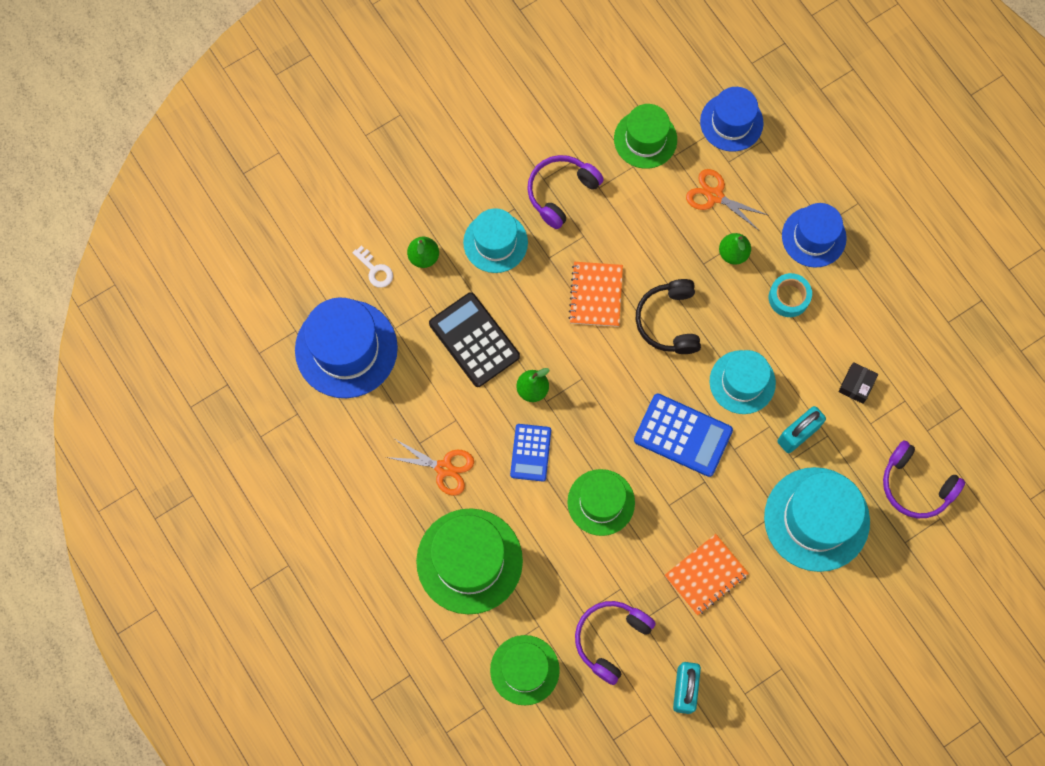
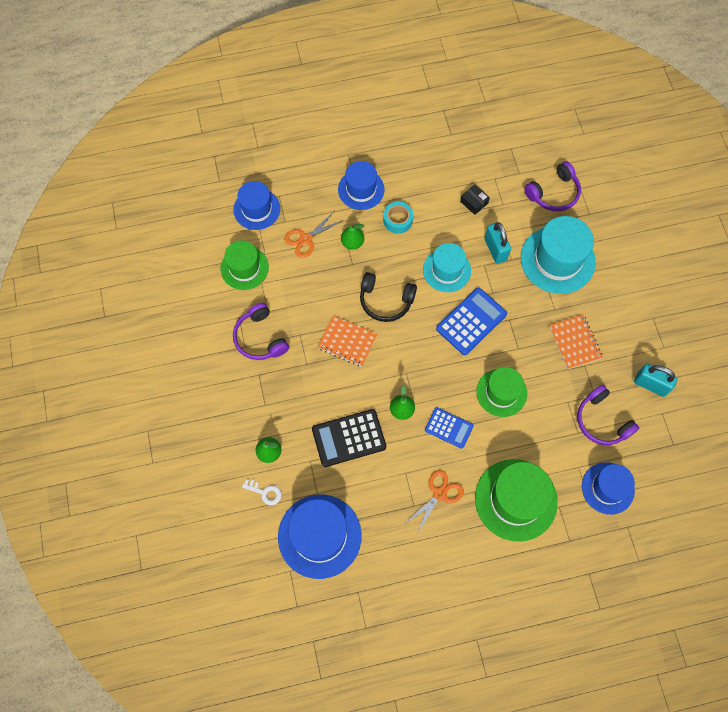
camera: 70 degrees left, 5 degrees down
white key [352,246,393,288] -> white key turned 45 degrees clockwise [242,479,282,505]
turquoise hat [463,208,528,273] -> none
green hat [490,635,560,705] -> blue hat [582,462,635,515]

